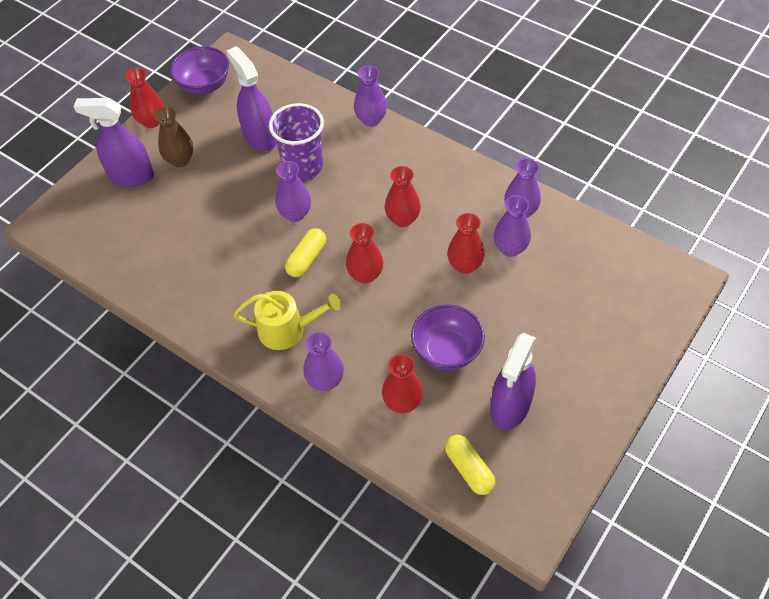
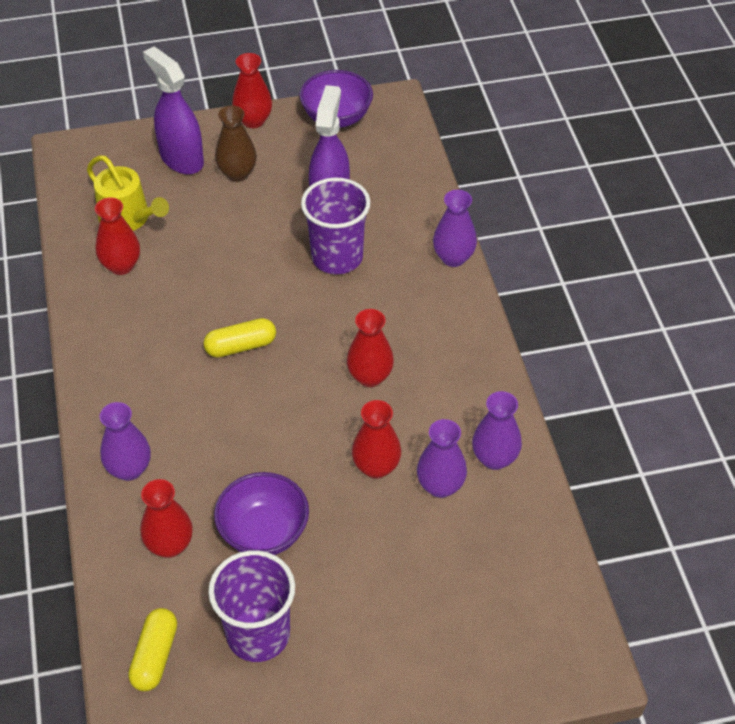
camera: 40 degrees right, 5 degrees down
yellow watering can [233,291,342,350] -> yellow watering can moved to [87,155,169,231]
purple vase [275,161,311,222] -> none
red vase [346,223,383,284] -> red vase moved to [95,197,140,275]
purple spray bottle [491,333,536,430] -> purple cup [208,550,295,662]

